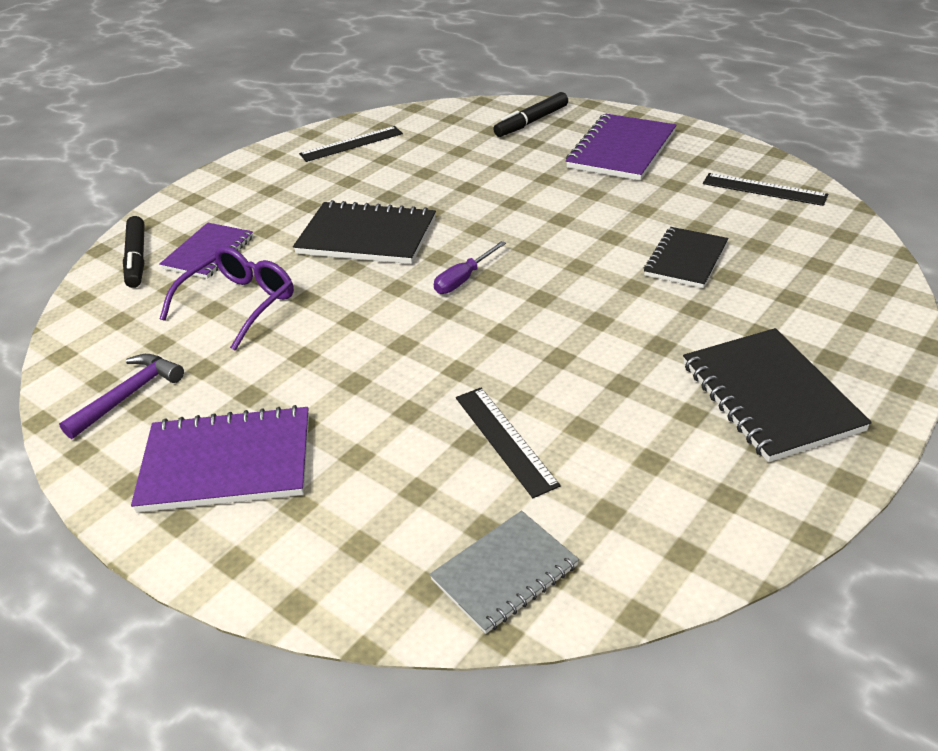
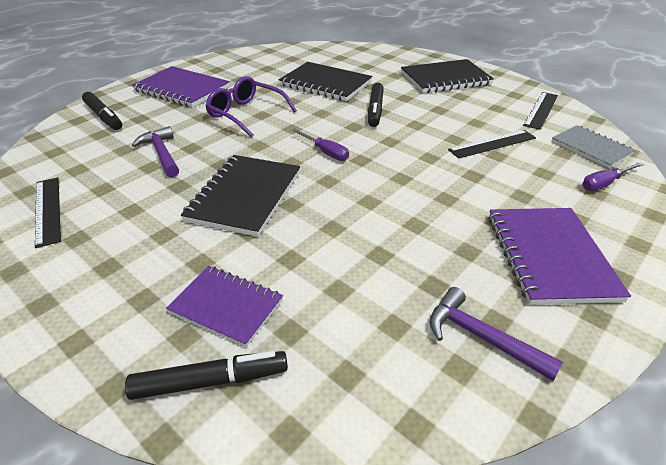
camera: 90 degrees left, 0 degrees up
purple glasses [160,246,294,351] -> purple glasses moved to [205,76,297,138]
black notebook [644,227,729,288] -> black notebook [279,62,372,101], size x1.52
black ruler [703,173,828,206] -> black ruler moved to [523,92,558,130]
none -> purple hammer [132,126,179,177]
none -> black marker [368,83,384,127]
none -> purple screwdriver [582,162,644,191]

